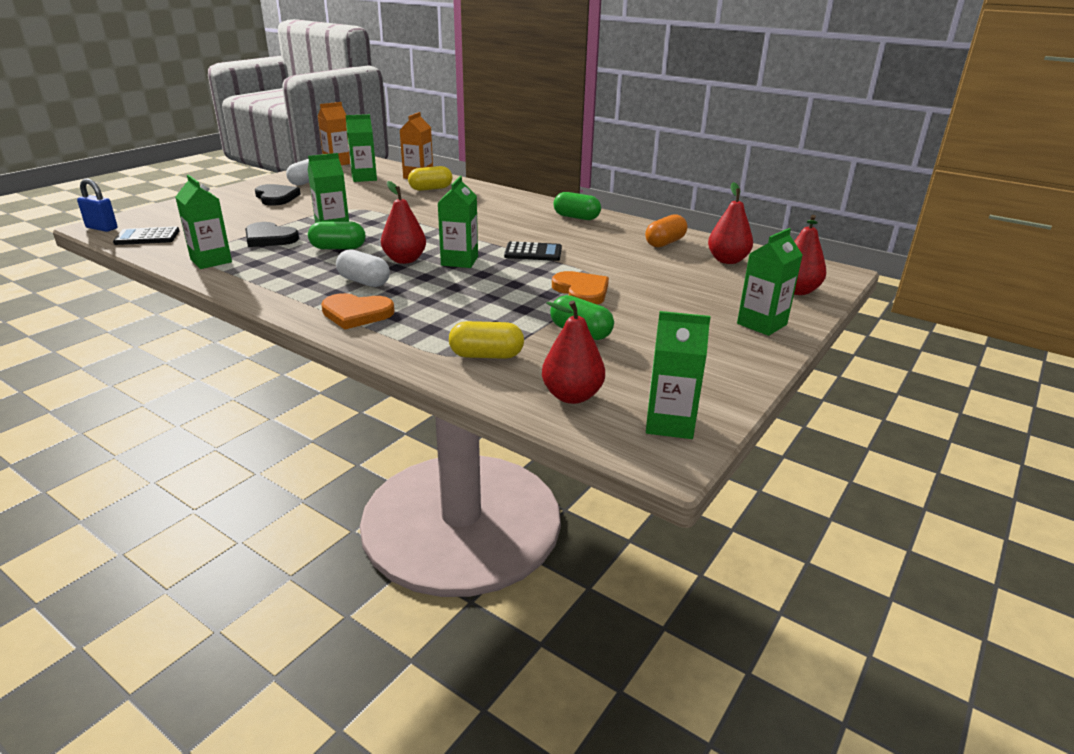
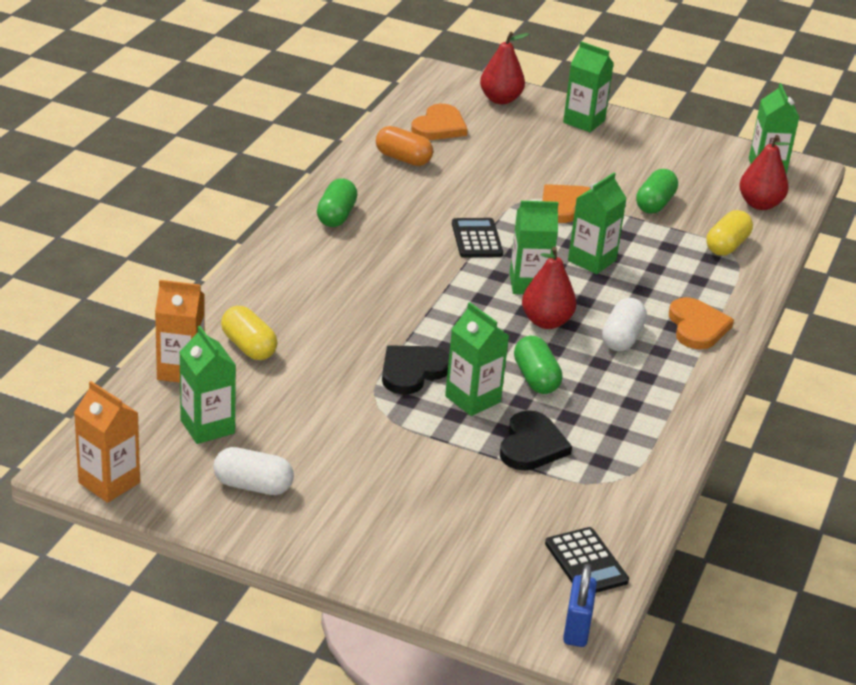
camera: 105 degrees left, 5 degrees up
green carton [176,175,232,269] -> green carton moved to [568,173,627,274]
black heart [255,184,301,206] -> black heart moved to [382,345,449,394]
yellow capsule [449,321,524,359] -> yellow capsule turned 45 degrees clockwise [707,210,753,256]
red pear [708,182,753,264] -> orange heart [411,104,468,140]

